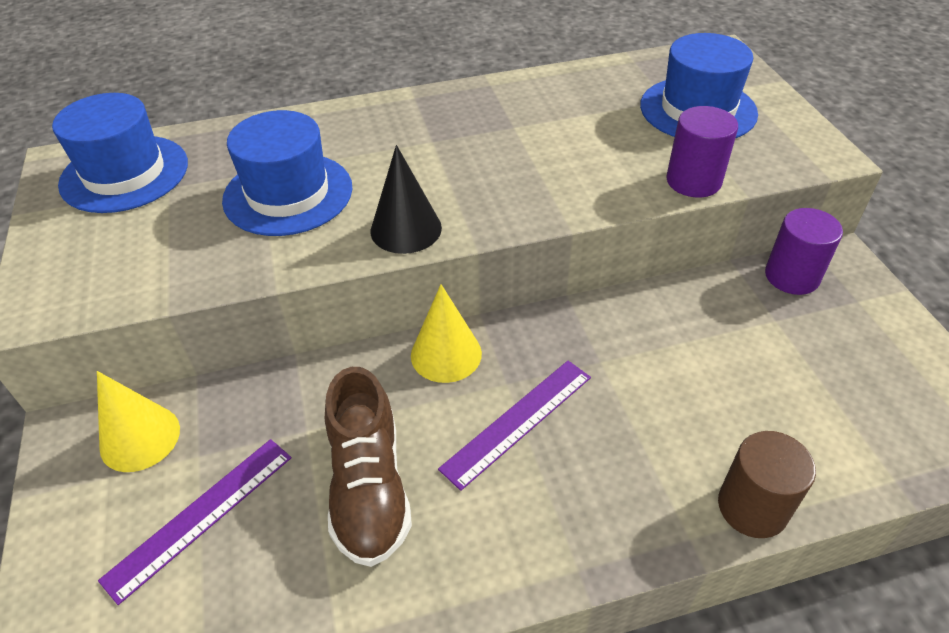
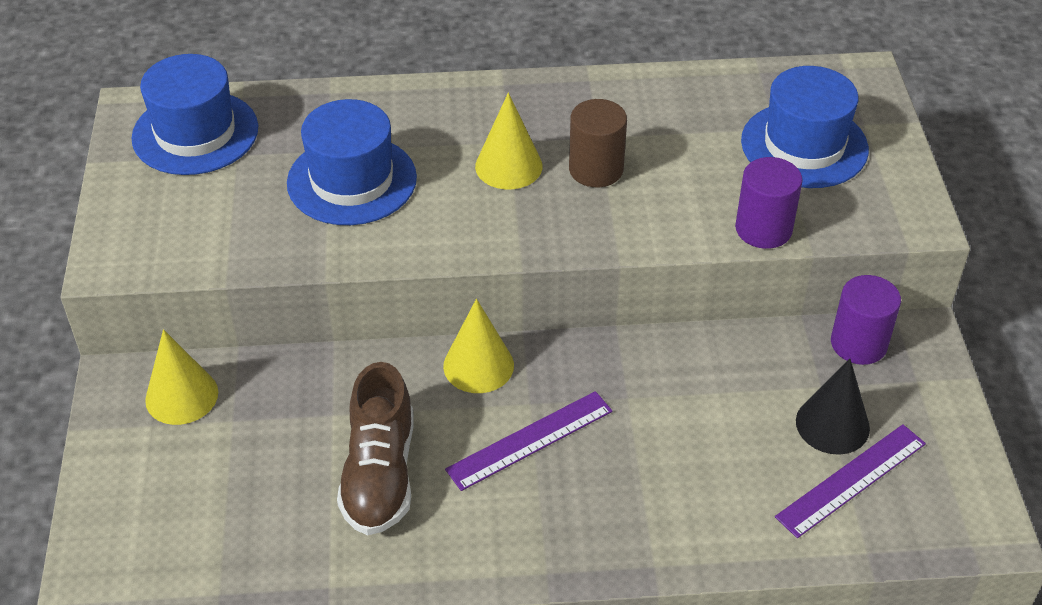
camera: 10 degrees right, 0 degrees up
purple ruler [98,439,292,605] -> purple ruler moved to [775,424,926,538]
black cone [370,145,442,254] -> black cone moved to [796,359,870,455]
brown cylinder [718,431,816,538] -> brown cylinder moved to [569,99,627,187]
none -> yellow cone [475,93,542,189]

